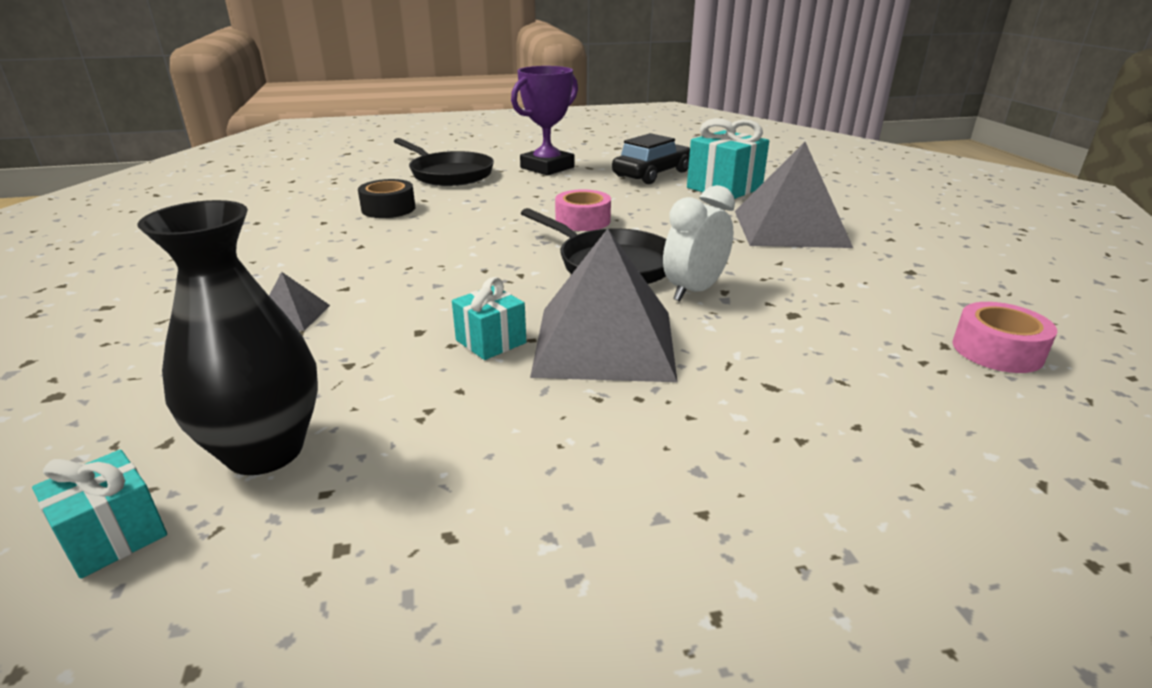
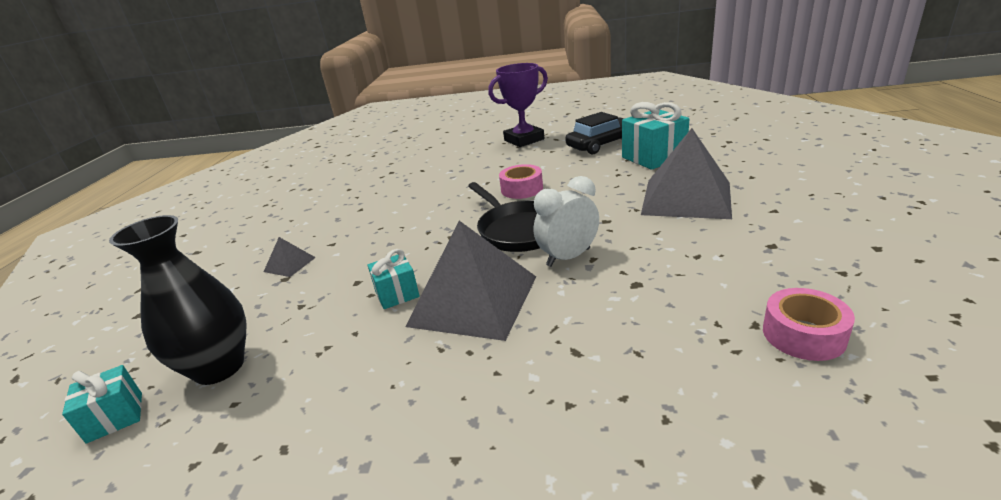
camera: 20 degrees right, 0 degrees up
black tape [358,179,415,218] -> none
black pan [394,138,494,186] -> none

